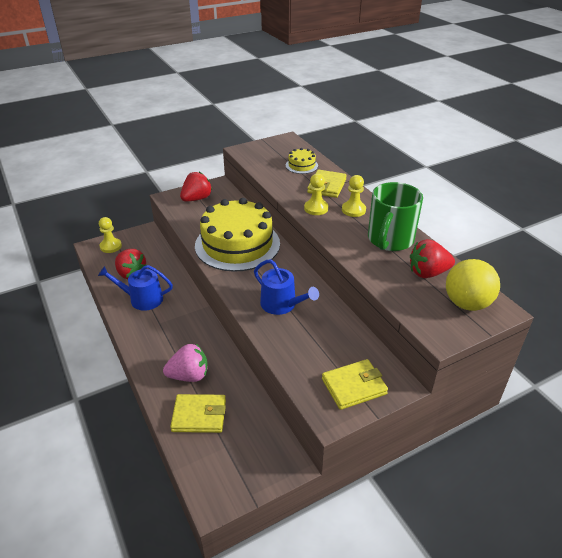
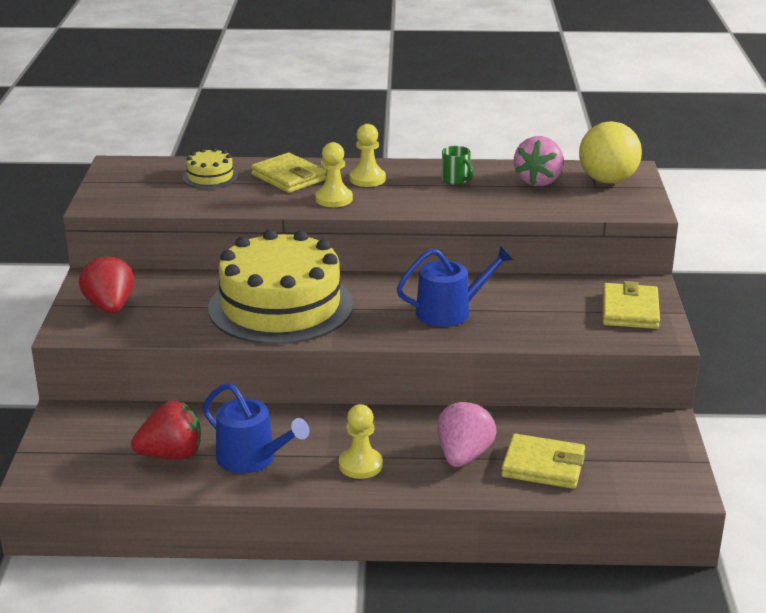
camera: 60 degrees left, 10 degrees down
blue watering can [98,265,173,311] -> blue watering can turned 90 degrees counterclockwise [202,383,309,473]
yellow pawn [99,217,122,253] -> yellow pawn moved to [339,404,383,479]
yellow wallet [170,394,226,433] -> yellow wallet turned 75 degrees clockwise [501,434,585,489]
green mug [368,182,423,251] -> green mug [442,146,474,185], size x0.42
red strawberry [410,239,455,278] -> pink strawberry [514,136,564,186]

